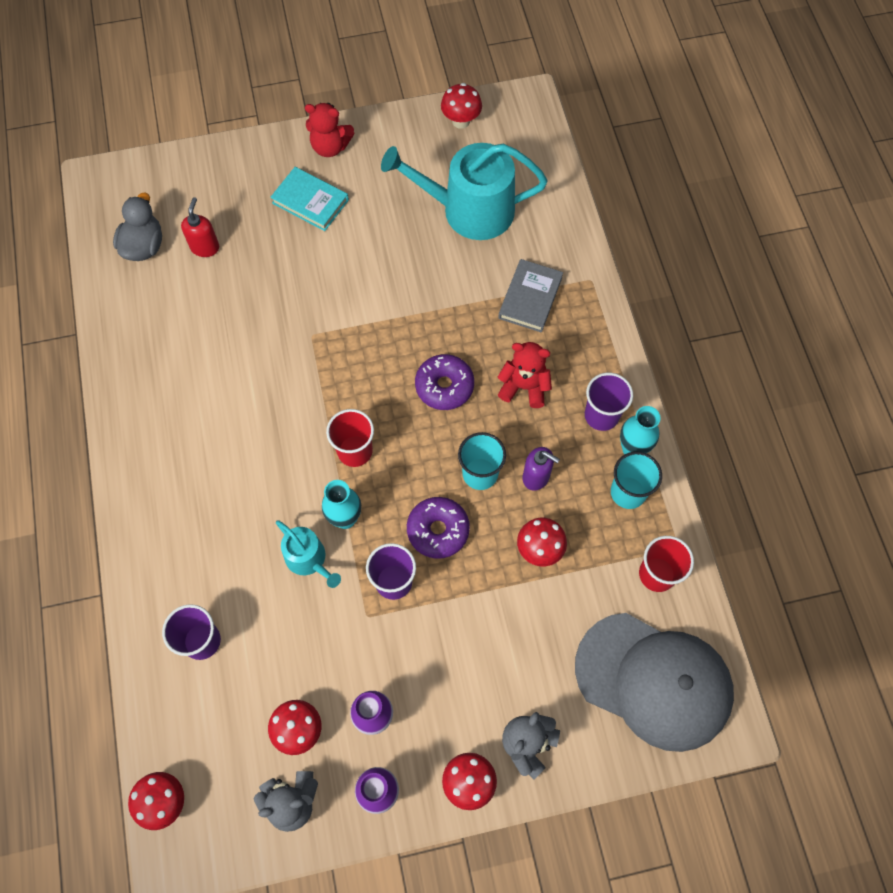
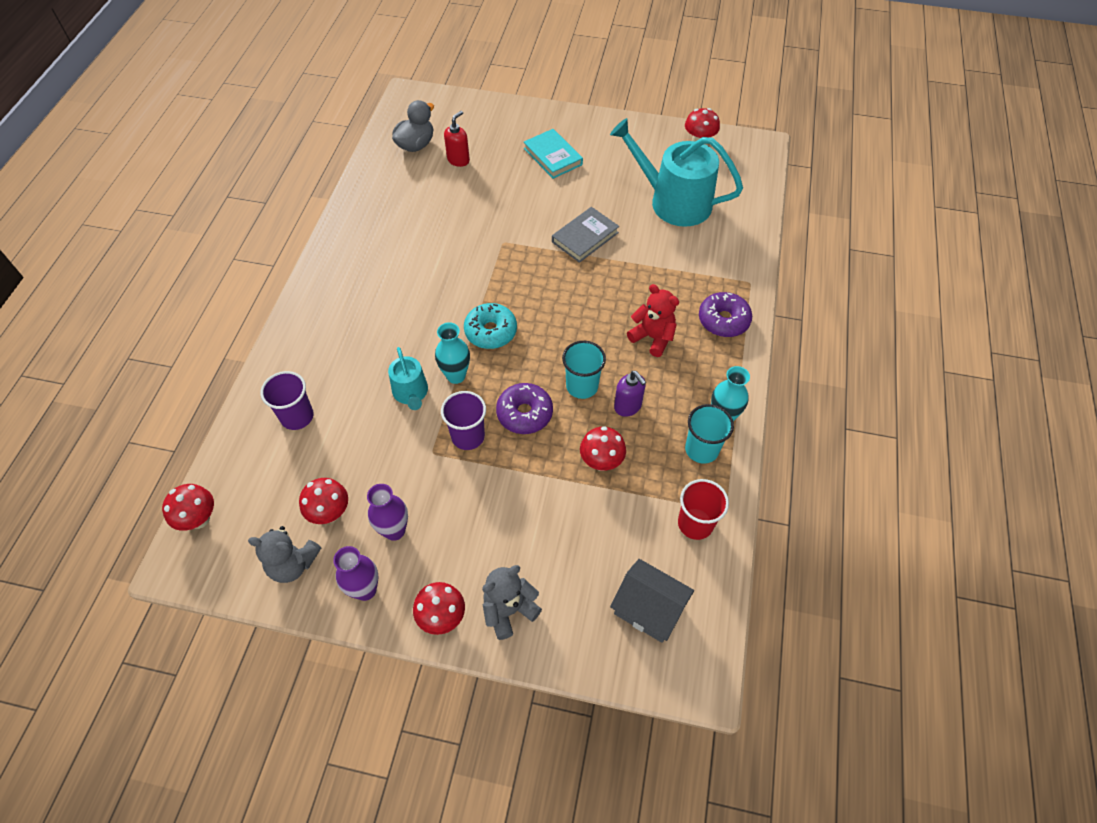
camera: 25 degrees right, 10 degrees down
red teddy bear [305,103,354,157] -> none
red cup [326,409,374,467] -> turquoise donut [464,303,517,349]
purple donut [415,354,474,410] -> purple donut moved to [699,292,752,337]
grey book [498,259,563,333] -> grey book moved to [552,207,619,263]
grey cap [575,613,734,752] -> grey house [610,559,694,643]
purple cup [585,373,633,431] -> none

